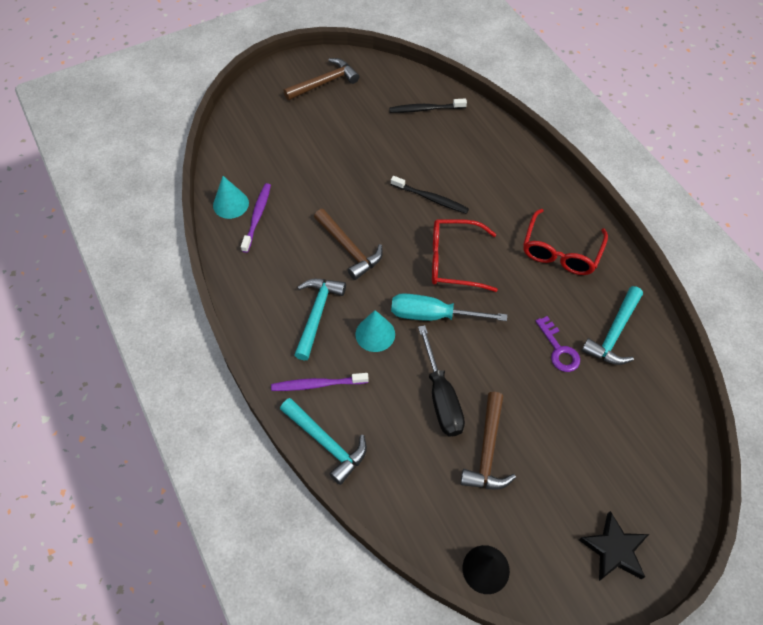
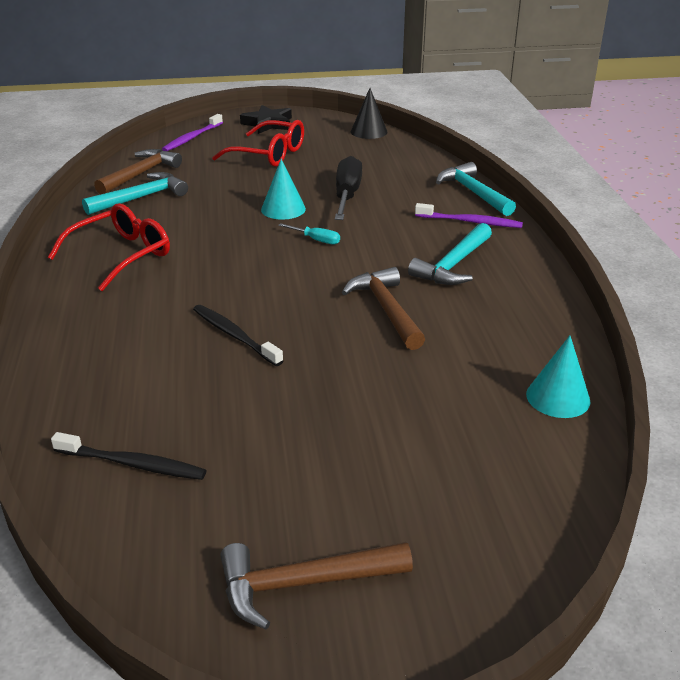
camera: 160 degrees left, 25 degrees down
purple toothbrush [241,183,271,253] -> purple toothbrush moved to [162,114,223,151]
turquoise cone [355,310,395,352] -> turquoise cone moved to [261,159,306,220]
turquoise screwdriver [391,293,507,321] -> turquoise screwdriver [278,223,340,245], size x0.49
red glasses [432,219,498,292] -> red glasses moved to [212,120,304,167]
brown hammer [460,392,516,489] -> brown hammer moved to [94,149,182,194]
purple key [536,316,580,372] -> none

